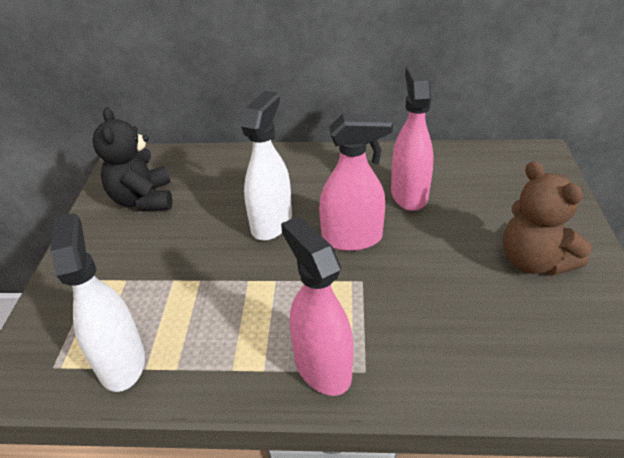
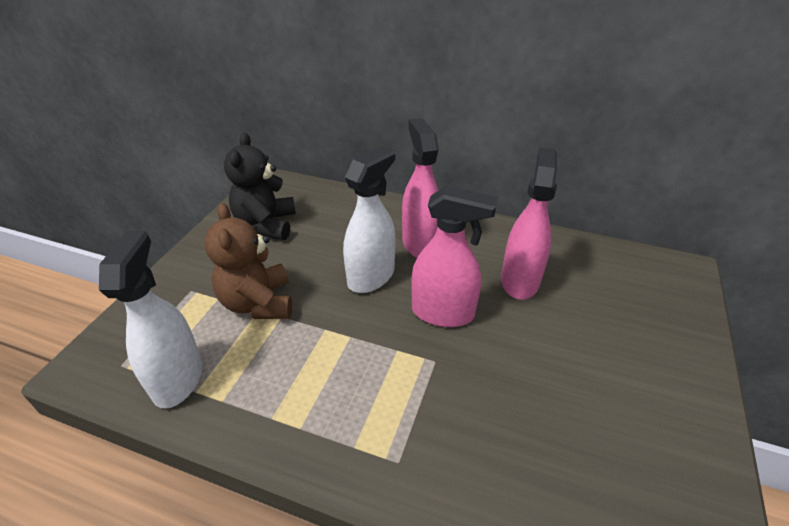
camera: 15 degrees right, 0 degrees up
pink spray bottle [281,216,354,396] -> pink spray bottle moved to [402,118,439,258]
brown teddy bear [503,161,592,276] -> brown teddy bear moved to [204,203,292,319]

